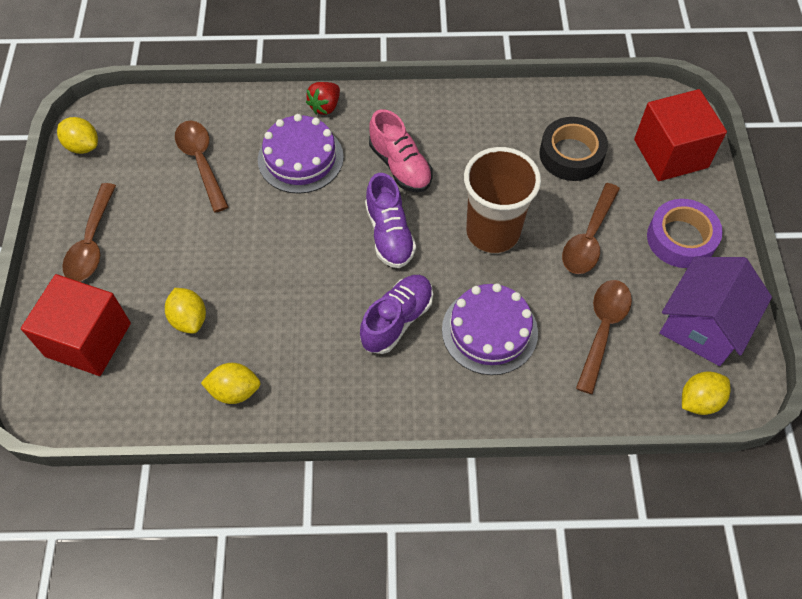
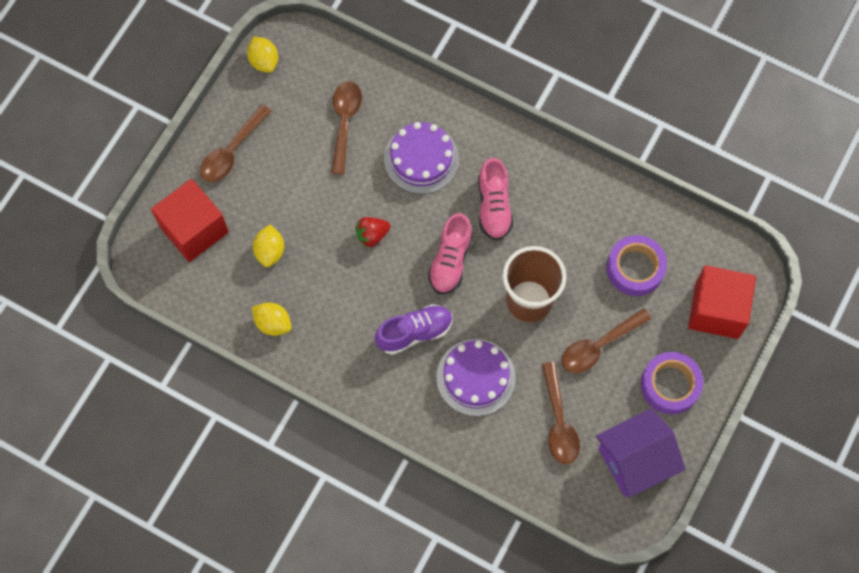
camera: 30 degrees right, 10 degrees up
red strawberry [306,82,340,115] -> red strawberry moved to [355,217,391,247]
purple shoe [365,173,416,268] -> pink shoe [428,213,473,294]
black tape [539,117,608,181] -> purple tape [607,235,667,296]
brown spoon [576,280,632,394] -> brown spoon turned 120 degrees clockwise [542,362,580,464]
yellow lemon [682,371,730,415] -> none

